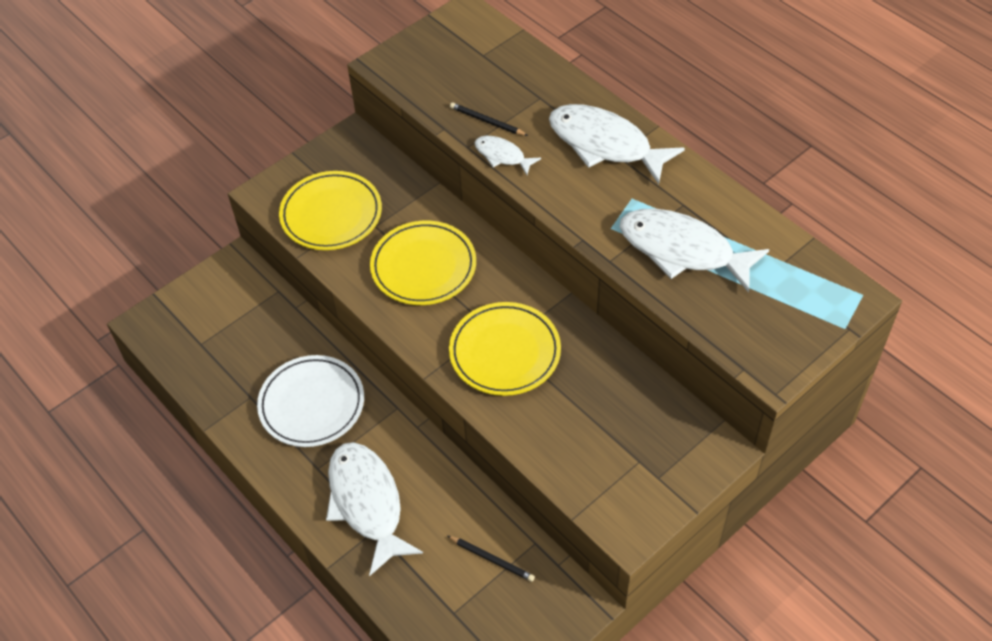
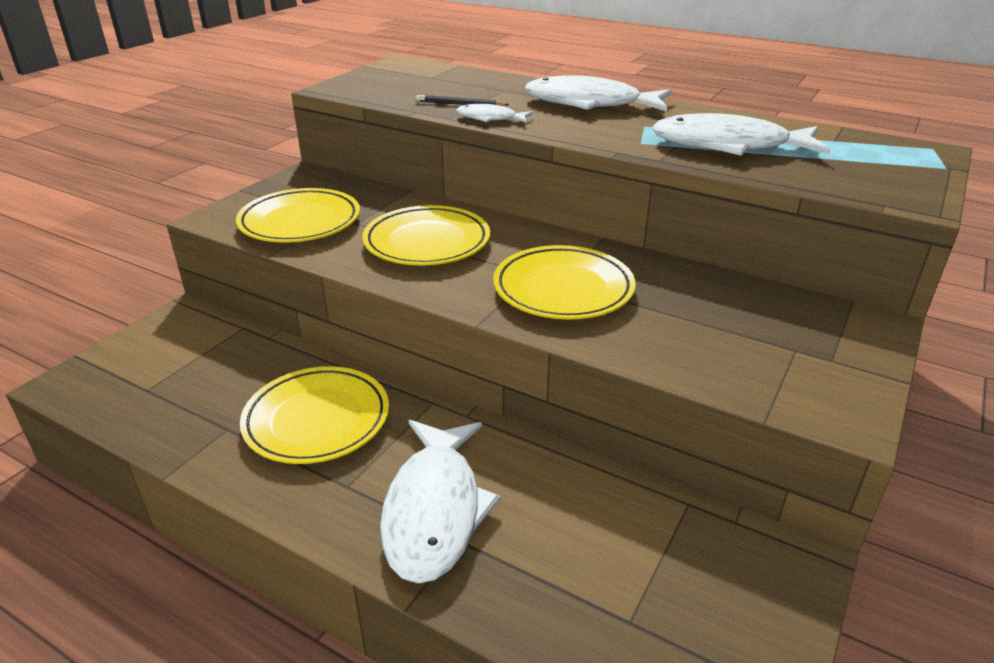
camera: 20 degrees left, 20 degrees down
white plate [257,355,364,447] -> yellow plate [240,366,389,464]
white fish [326,442,423,576] -> white fish turned 135 degrees counterclockwise [380,420,501,583]
black pencil [448,536,535,582] -> none

